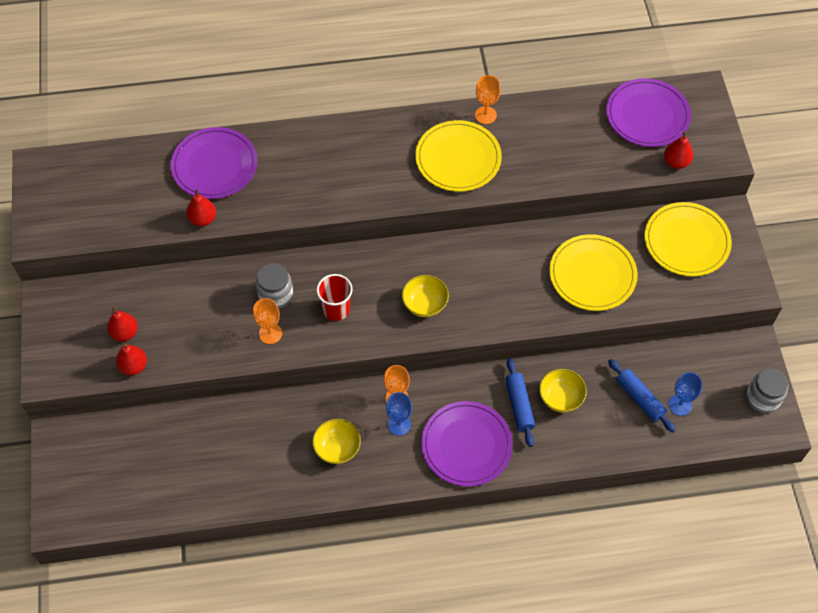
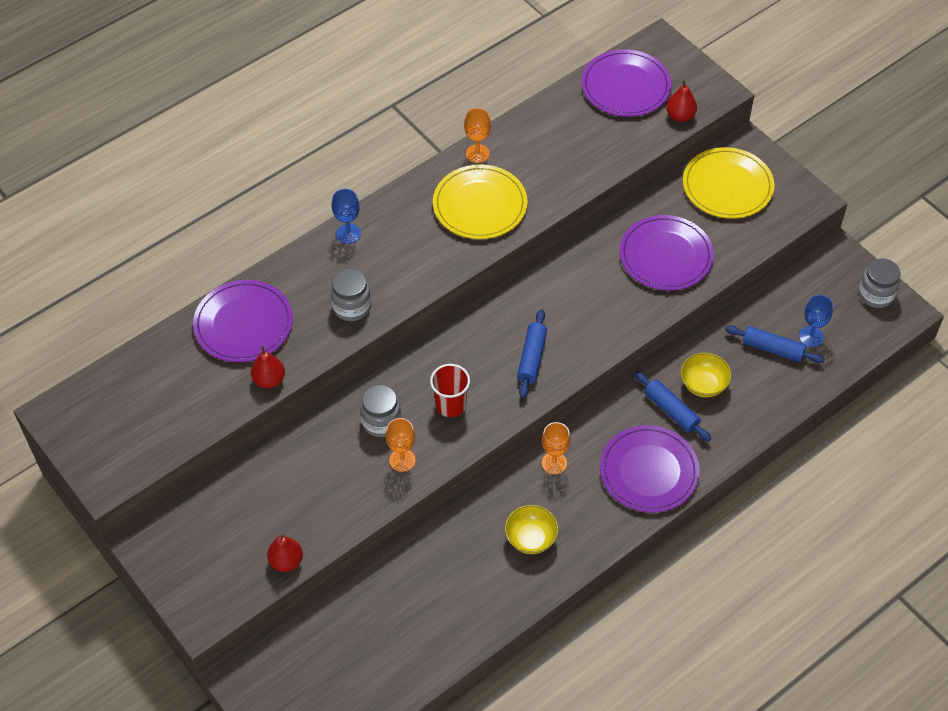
camera: 30 degrees left, 5 degrees down
red pear [107,307,138,342] -> none
blue goblet [386,392,412,436] -> blue goblet moved to [332,189,361,244]
yellow bowl [402,275,449,317] -> blue rolling pin [517,309,547,398]
yellow plate [549,234,638,311] -> purple plate [619,215,714,291]
none -> grey jar [330,268,371,321]

